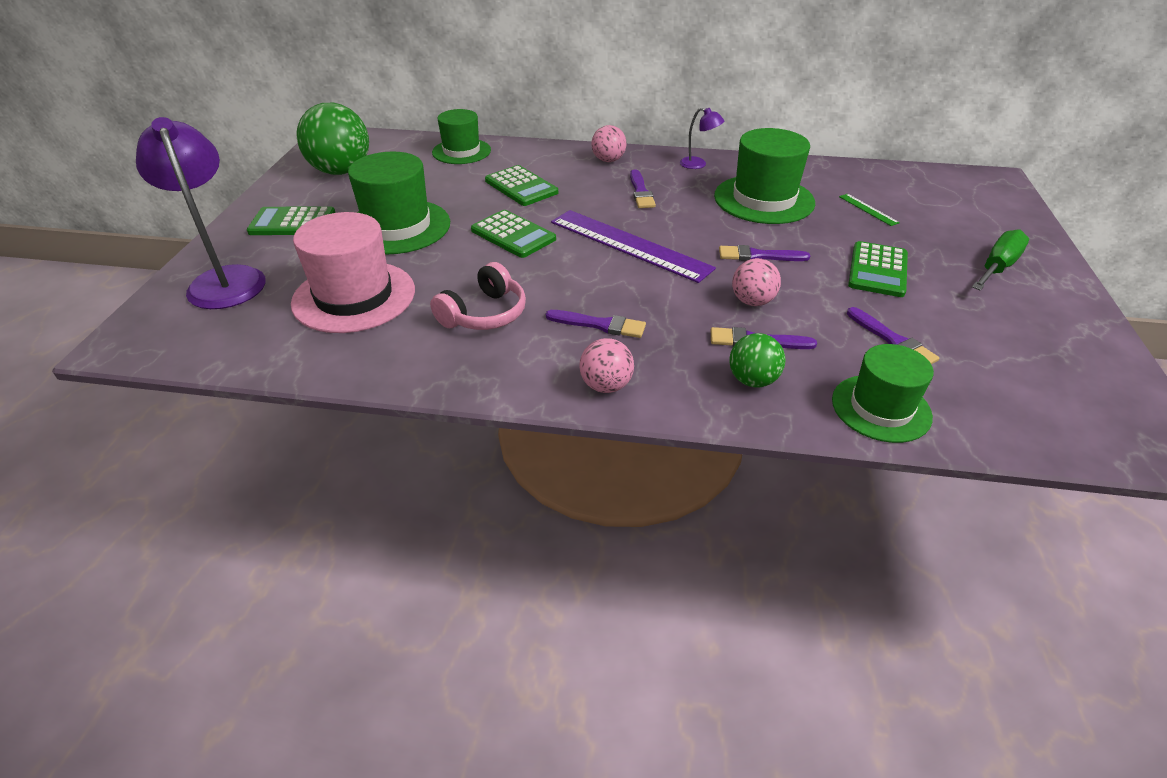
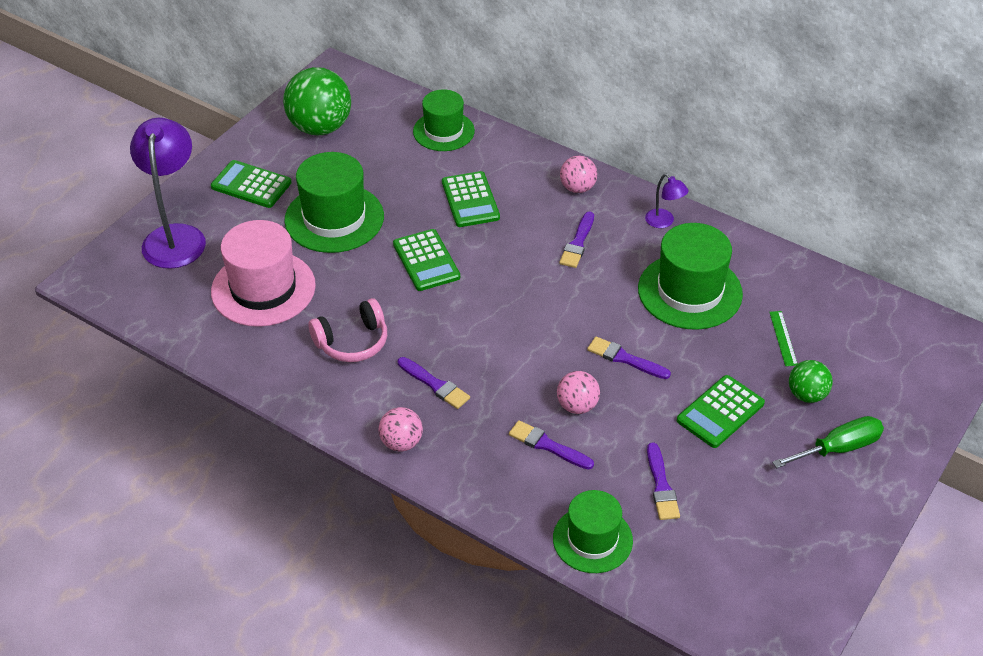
camera: 25 degrees right, 5 degrees up
purple ruler [551,210,716,283] -> none
green ball [729,333,785,387] -> green ball moved to [789,360,833,403]

